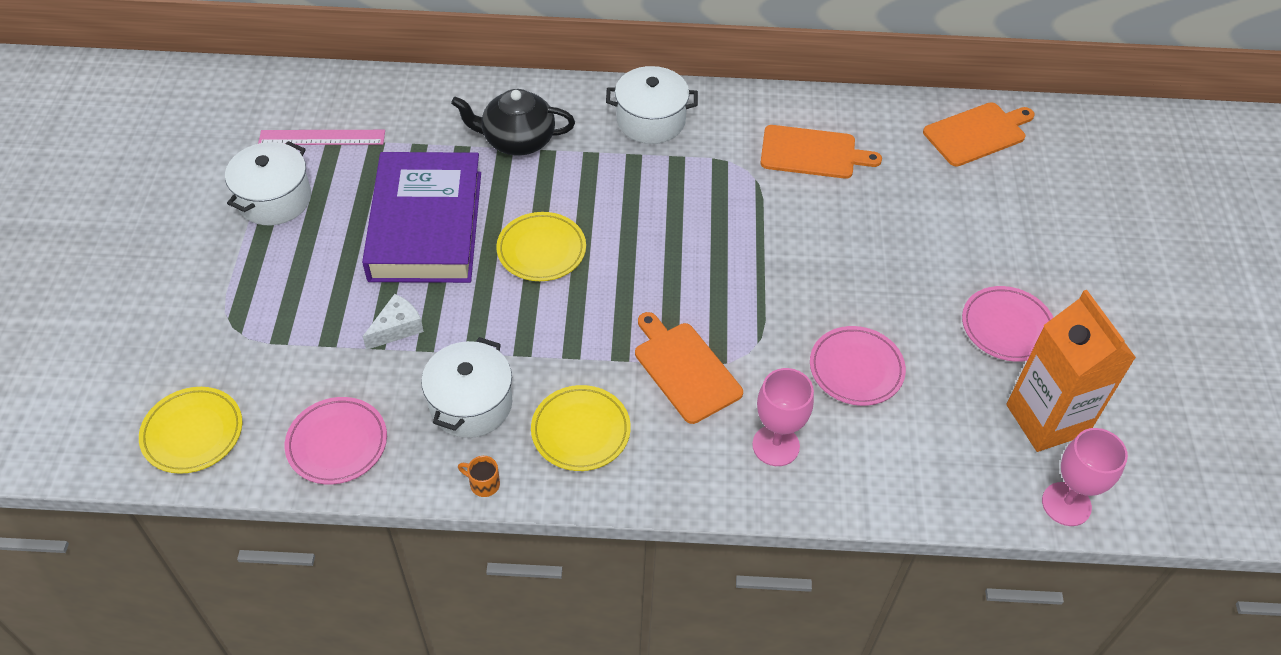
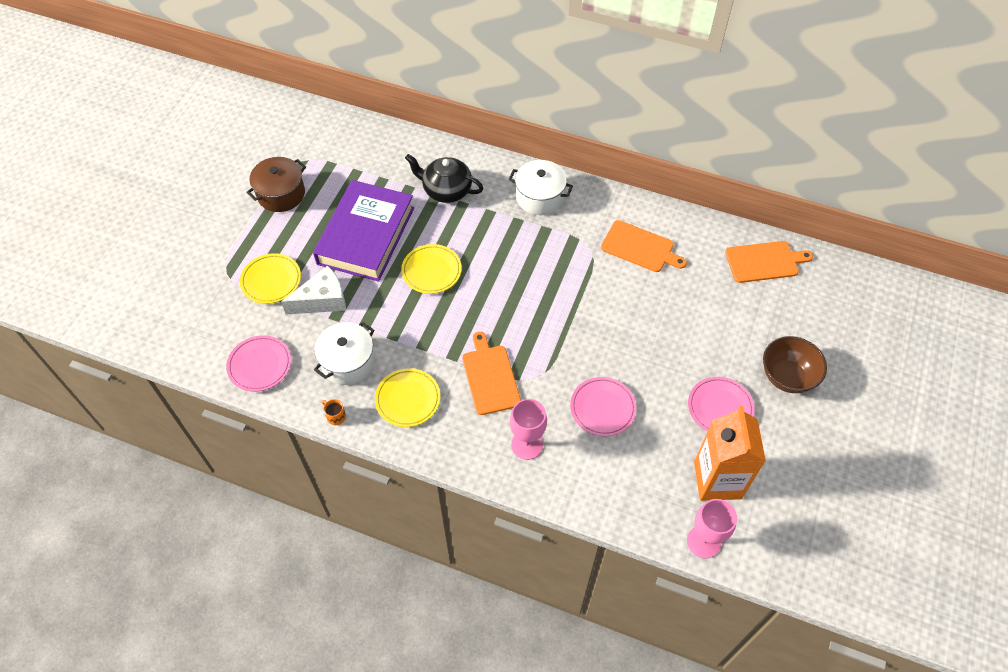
camera: 20 degrees right, 5 degrees up
yellow plate [139,387,242,474] -> yellow plate moved to [240,253,301,304]
white pot [225,141,311,225] -> brown pot [246,157,306,212]
pink ruler [258,130,385,145] -> none
white cheese [362,294,424,350] -> white cheese [281,266,346,315], size x1.55
none -> brown bowl [763,336,827,393]

